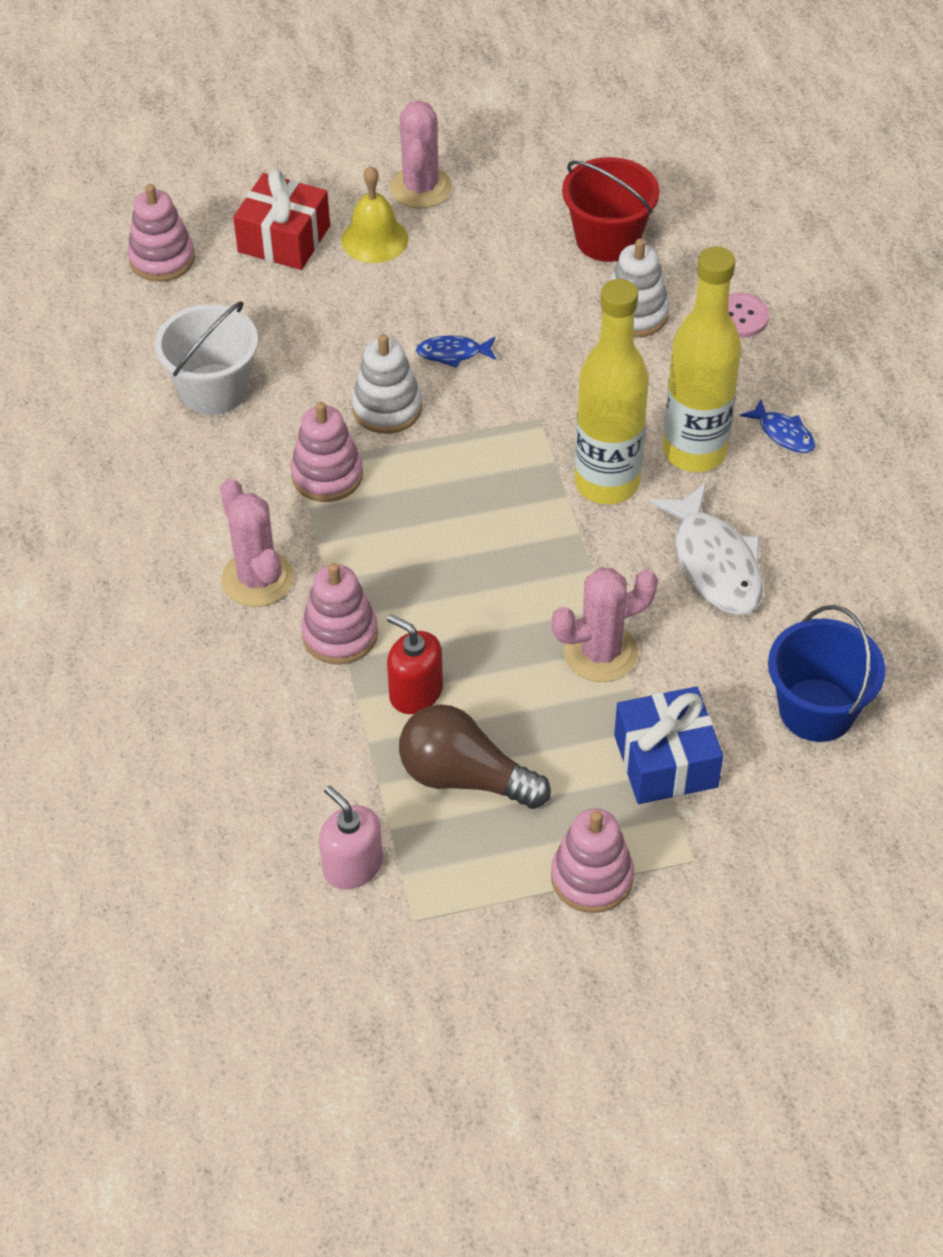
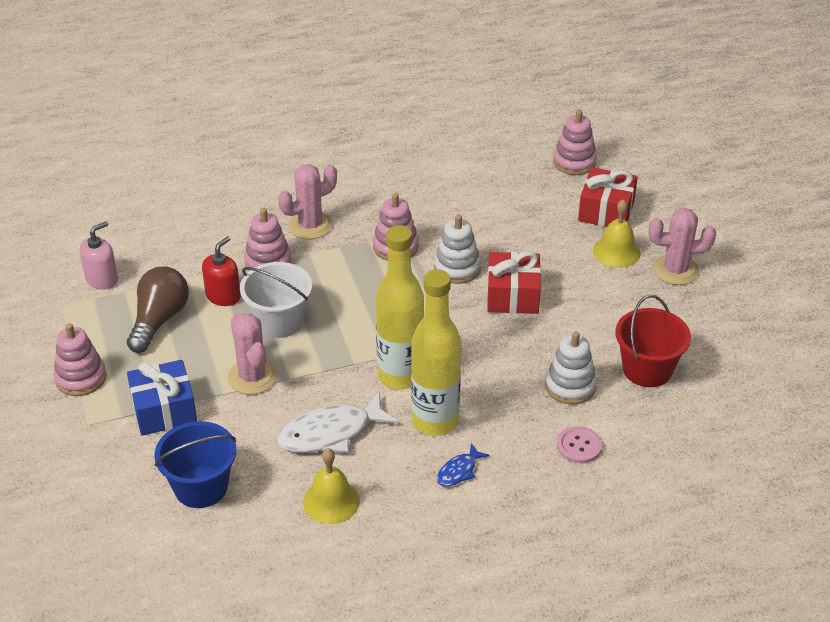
camera: 85 degrees right, 10 degrees down
white bucket [155,301,258,415] -> white bucket moved to [240,262,312,338]
blue fish [416,335,497,368] -> red gift [487,251,541,314]
none -> yellow bell [303,448,360,524]

